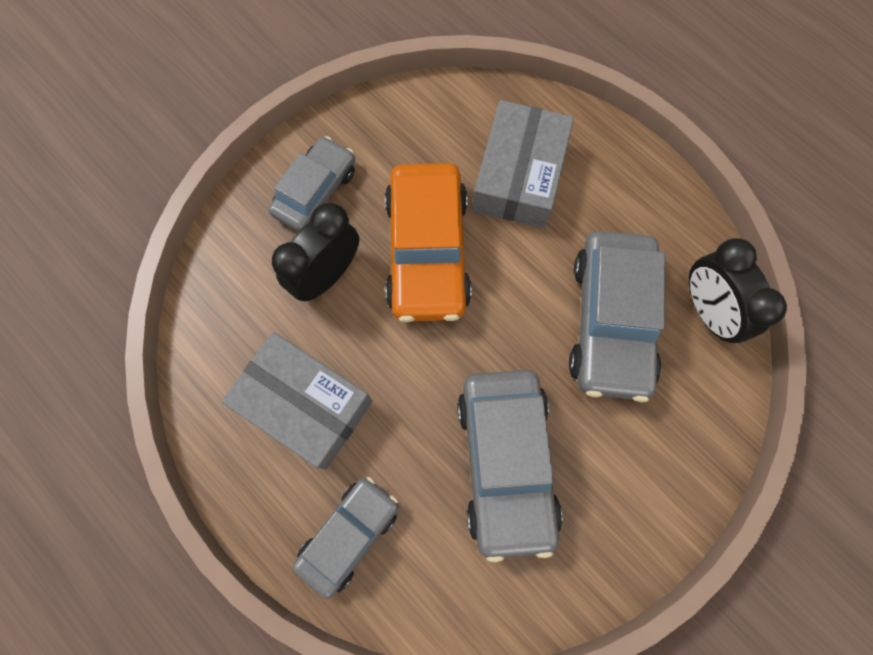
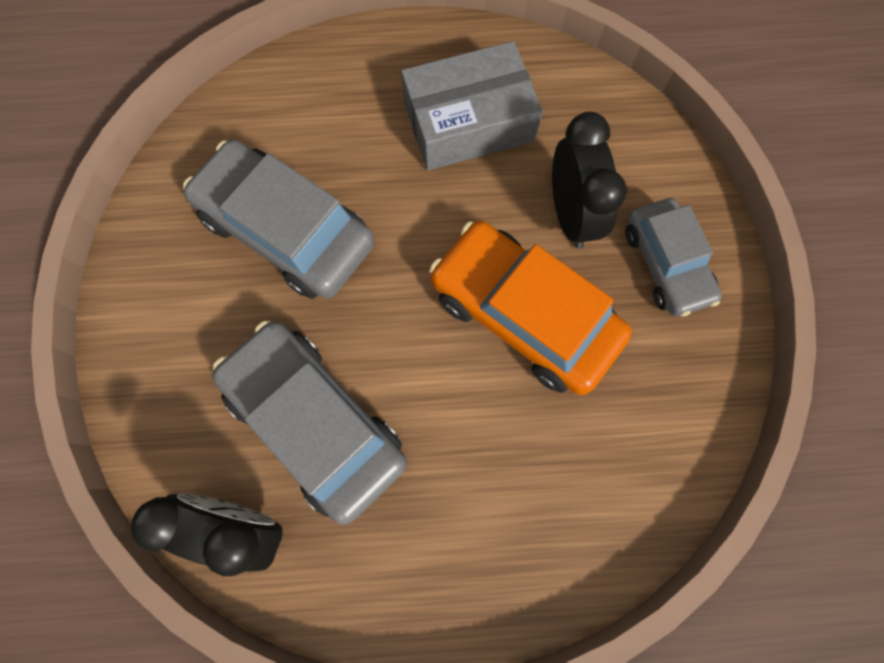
camera: 130 degrees right, 0 degrees up
grey car [293,477,399,599] -> none
grey box [472,100,574,228] -> none

